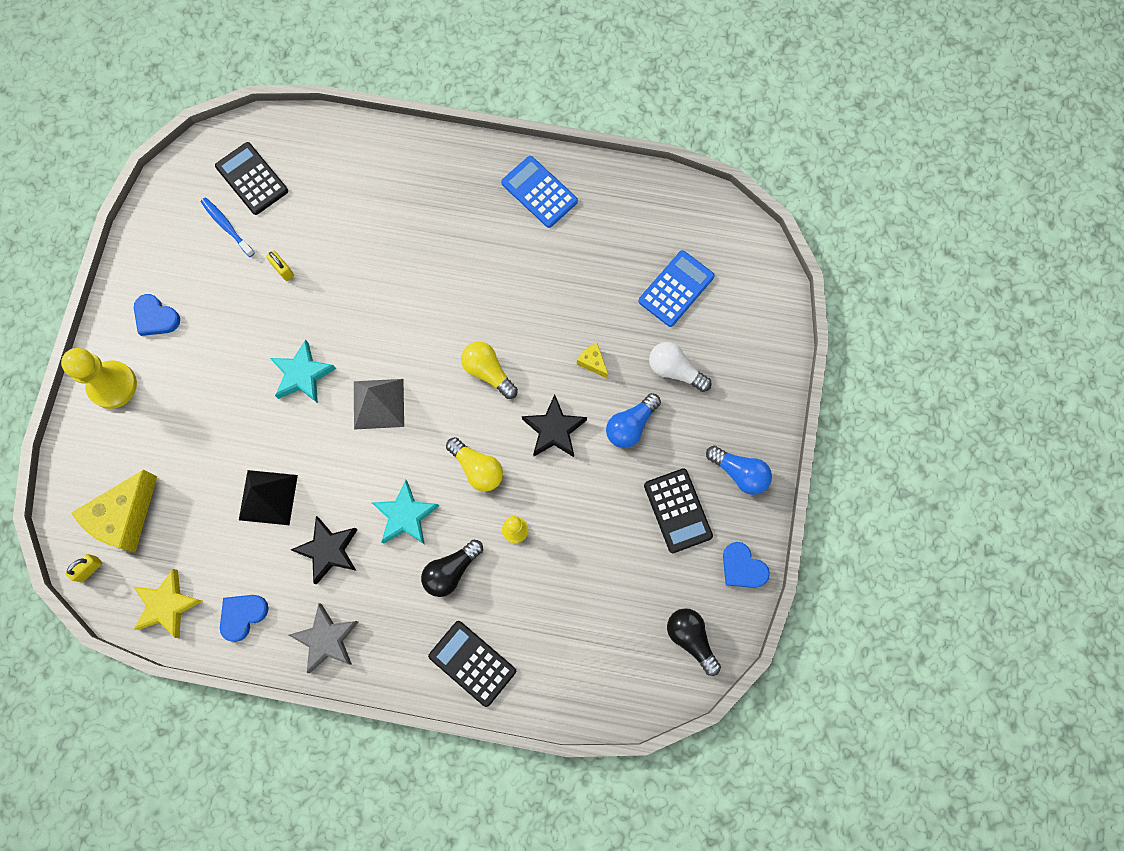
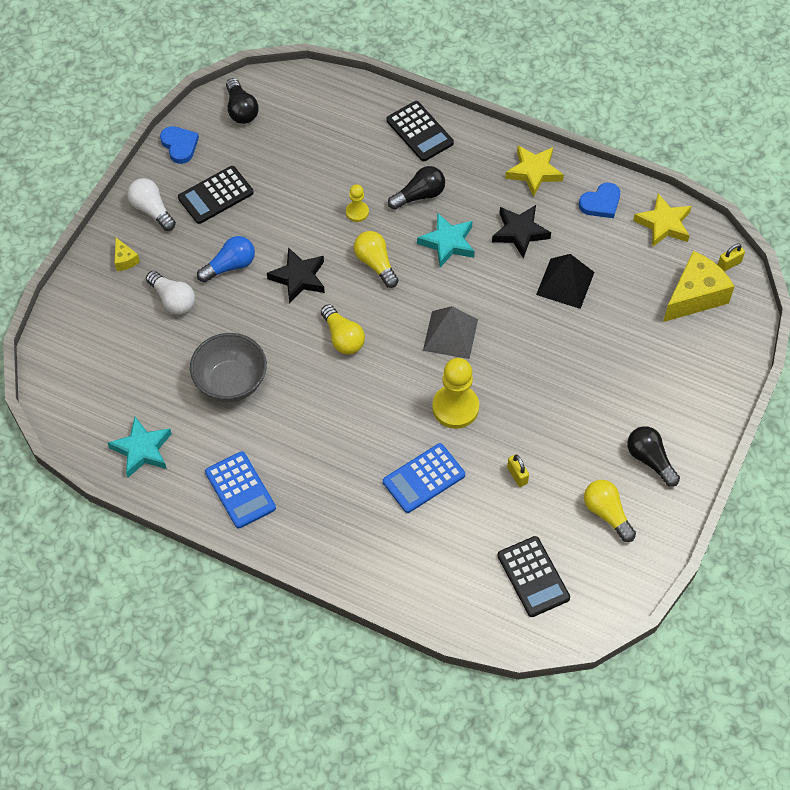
camera: 165 degrees left, 15 degrees down
yellow pawn [61,348,137,409] -> yellow pawn moved to [432,358,479,429]
blue heart [134,294,180,336] -> black light bulb [627,426,680,487]
blue toothbrush [201,198,255,257] -> none
turquoise star [270,340,336,403] -> turquoise star moved to [108,417,172,477]
grey star [289,603,358,673] -> yellow star [505,145,564,197]
yellow cheese [577,343,608,379] -> yellow cheese moved to [115,238,140,271]
blue calculator [638,250,715,327] -> blue calculator moved to [383,443,465,513]
black calculator [644,468,713,553] -> black calculator turned 120 degrees counterclockwise [178,166,254,224]
blue light bulb [706,446,772,495] -> white light bulb [127,178,176,231]
none -> grey bowl [190,333,267,402]
none -> yellow light bulb [584,480,636,542]

